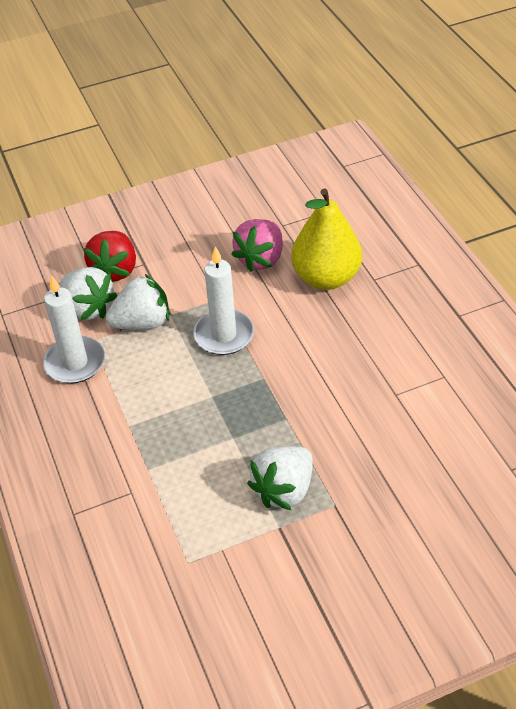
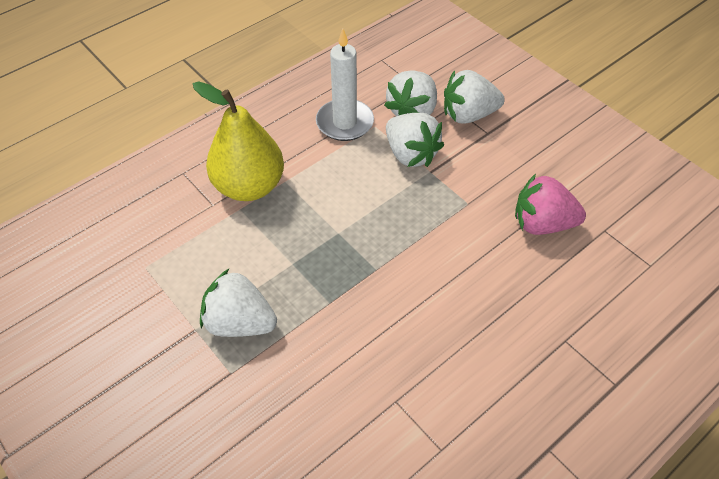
camera: 70 degrees right, 5 degrees up
red strawberry [84,231,136,281] -> white strawberry [444,70,505,124]
white candle [193,246,254,355] -> none
yellow pear [291,189,362,290] -> yellow pear moved to [193,81,284,201]

